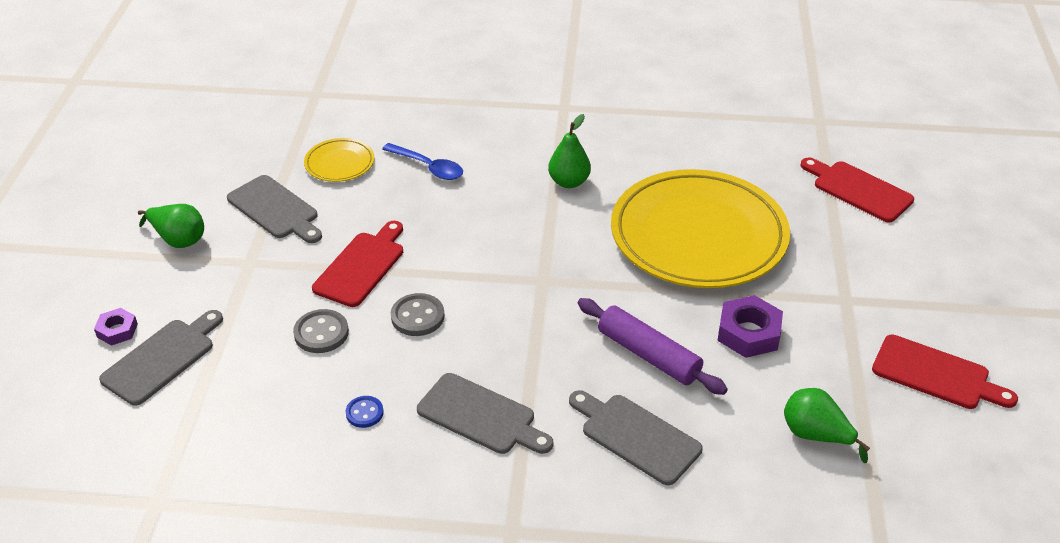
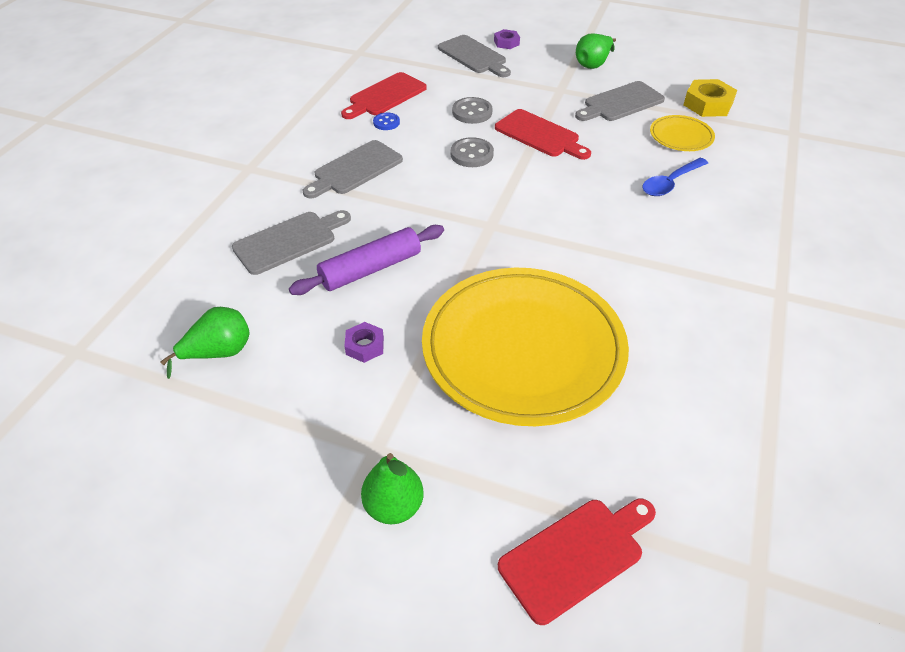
camera: 105 degrees right, 5 degrees up
green pear [548,114,591,188] -> green pear moved to [361,453,424,524]
purple nut [717,295,783,358] -> purple nut [344,322,384,363], size x0.60
red cutting board [872,334,1018,409] -> red cutting board moved to [341,72,427,119]
none -> yellow nut [684,79,737,117]

